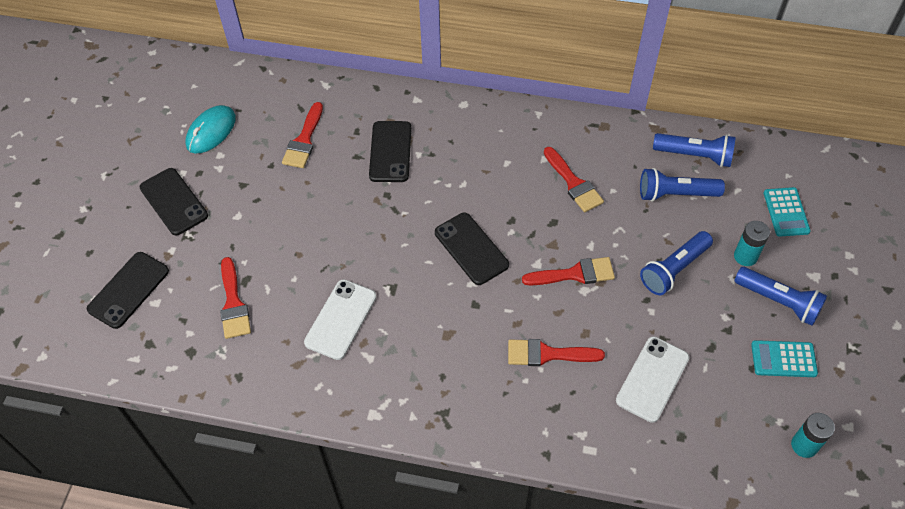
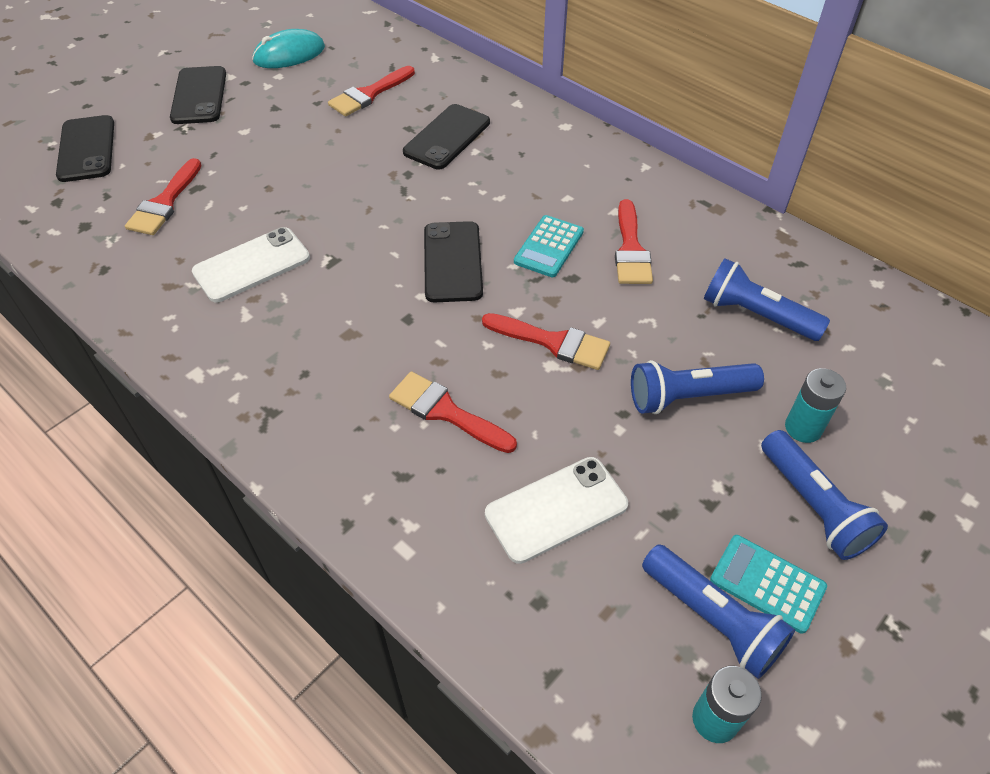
camera: 30 degrees right, 5 degrees down
black phone [87,252,169,329] -> black phone turned 75 degrees counterclockwise [56,115,114,182]
blue flashlight [653,133,736,167] -> blue flashlight moved to [642,544,795,679]
turquoise calculator [764,187,811,237] -> turquoise calculator moved to [514,215,584,277]

